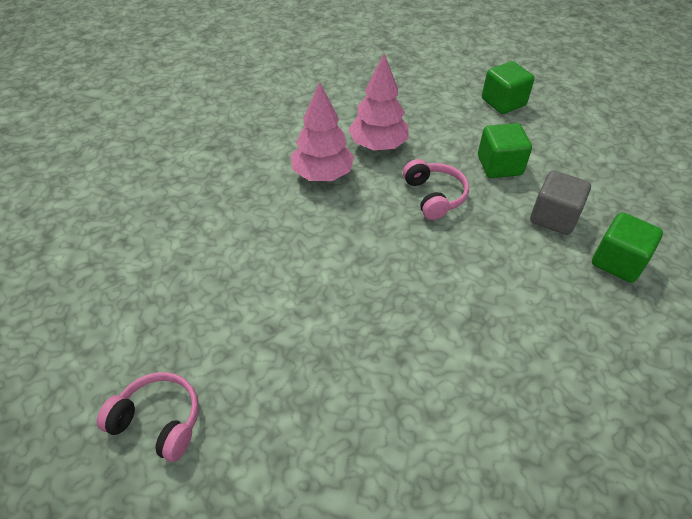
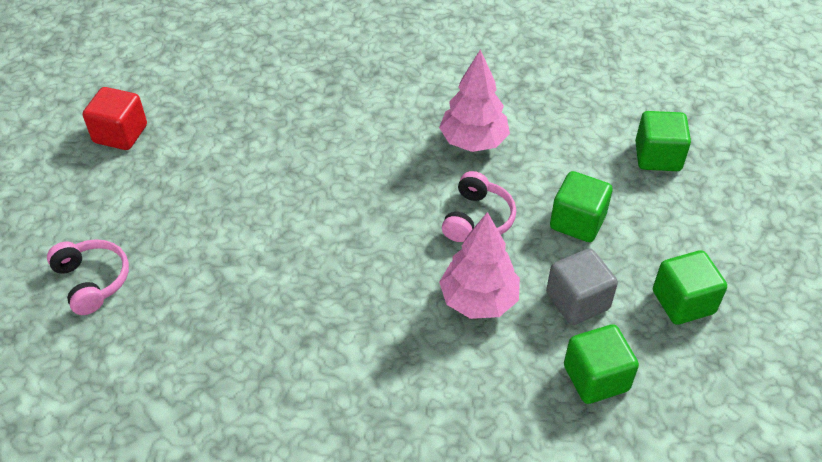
camera: 35 degrees right, 0 degrees up
pink tree [291,82,354,181] -> pink tree moved to [439,212,520,319]
none -> red cube [83,87,147,150]
none -> green cube [653,250,727,325]

